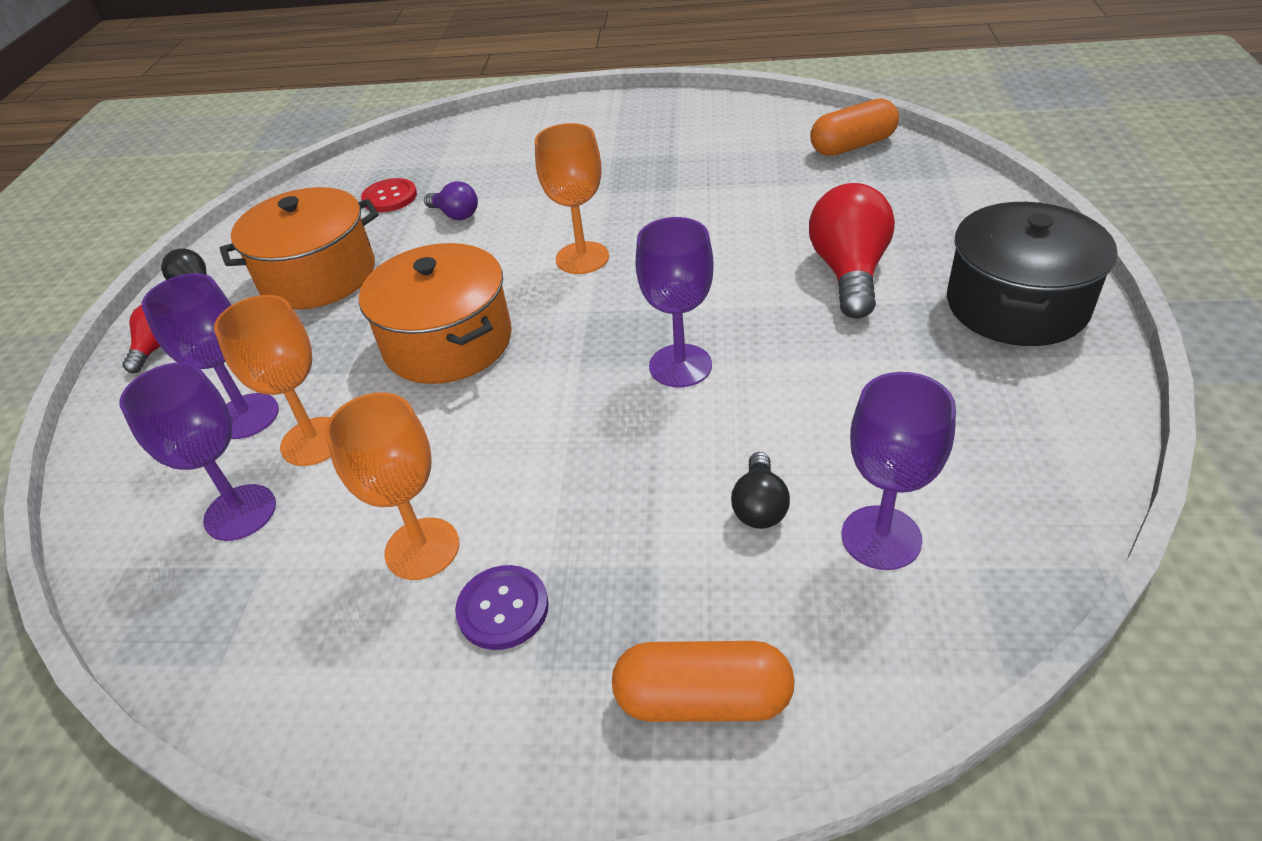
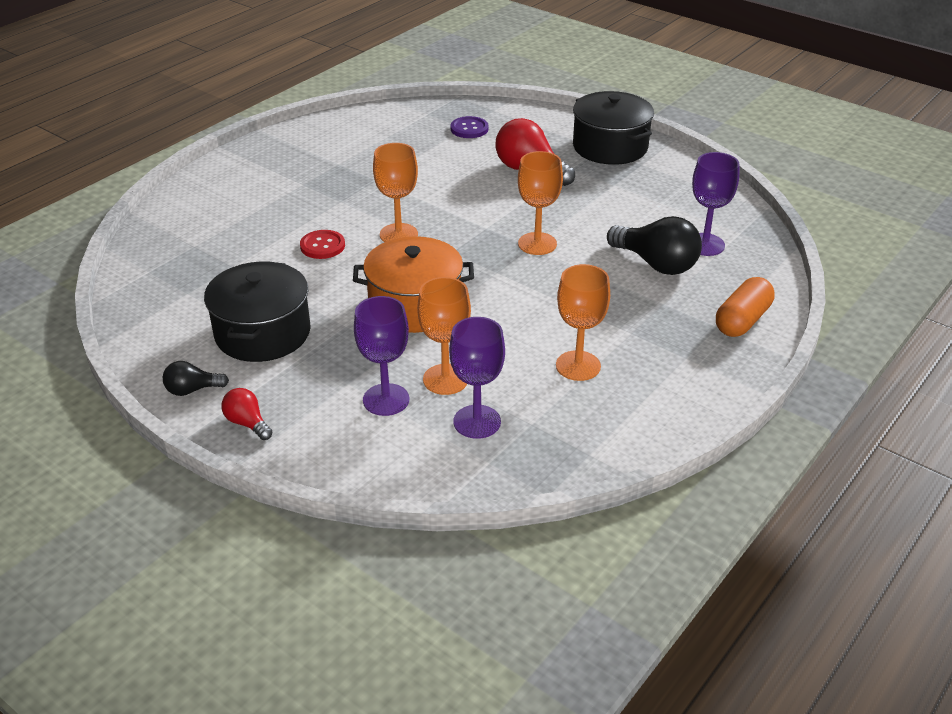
camera: 60 degrees left, 5 degrees down
orange pot [220,187,379,310] -> black pot [204,261,311,362]
red button [361,178,417,212] -> red button moved to [300,230,345,259]
purple light bulb [424,181,478,220] -> none
purple button [455,565,549,650] -> purple button moved to [450,116,489,138]
purple goblet [636,217,714,387] -> orange goblet [518,151,563,255]
black light bulb [731,452,790,529] -> black light bulb [607,216,702,275], size x1.90
orange capsule [810,98,899,156] -> none

